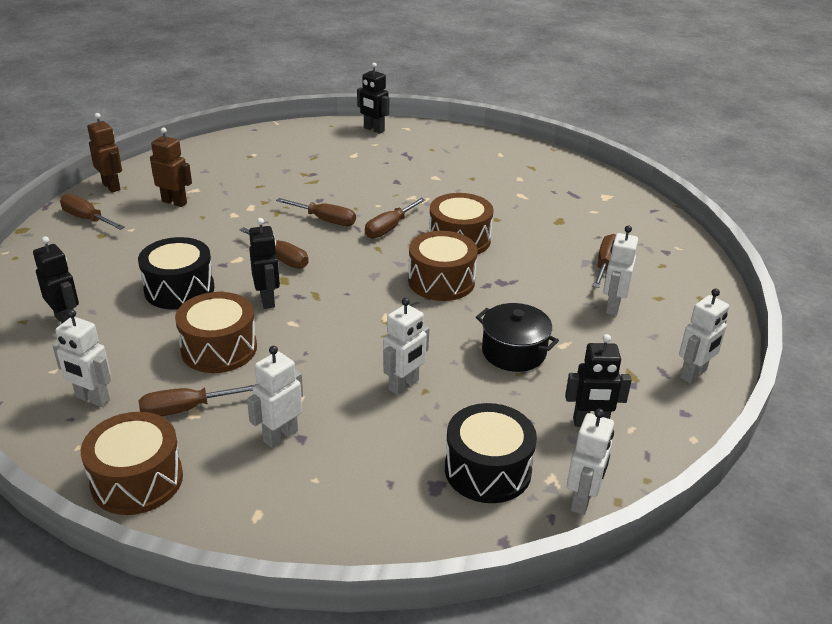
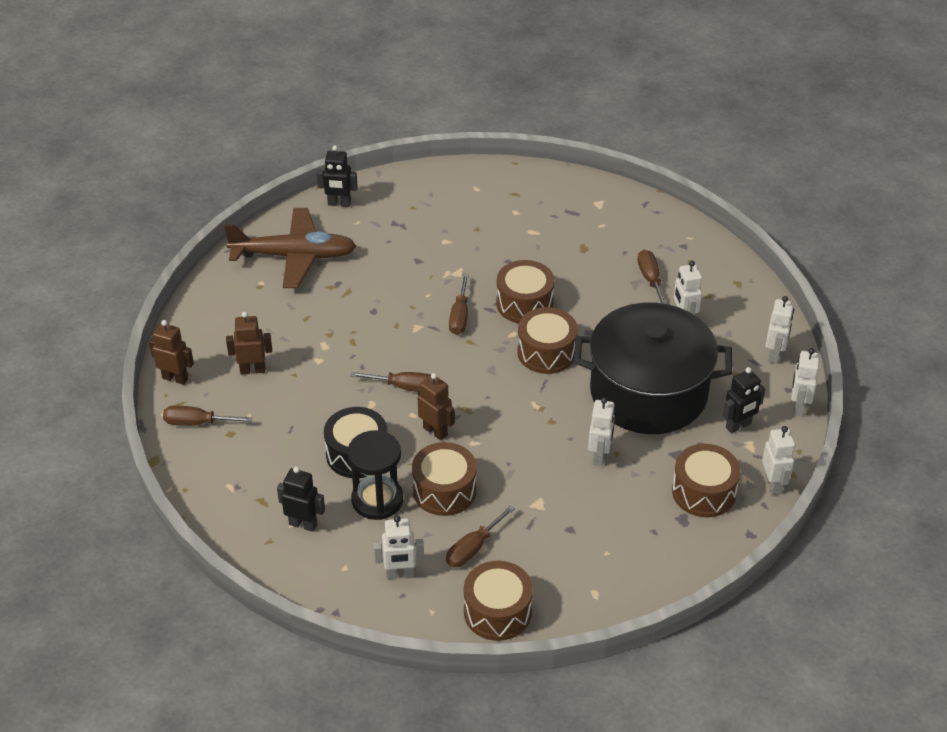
camera: 30 degrees left, 10 degrees up
white robot [247,346,303,448] -> white robot moved to [791,348,820,416]
black robot [249,218,280,309] -> brown robot [418,373,455,440]
brown screwdriver [276,198,356,226] -> none
black drum [445,403,537,503] -> brown drum [672,444,741,517]
black pot [476,303,559,372] -> black pot [574,303,732,434], size x2.24
none -> brown plane [224,208,356,288]
none -> black hourglass [347,430,403,520]

